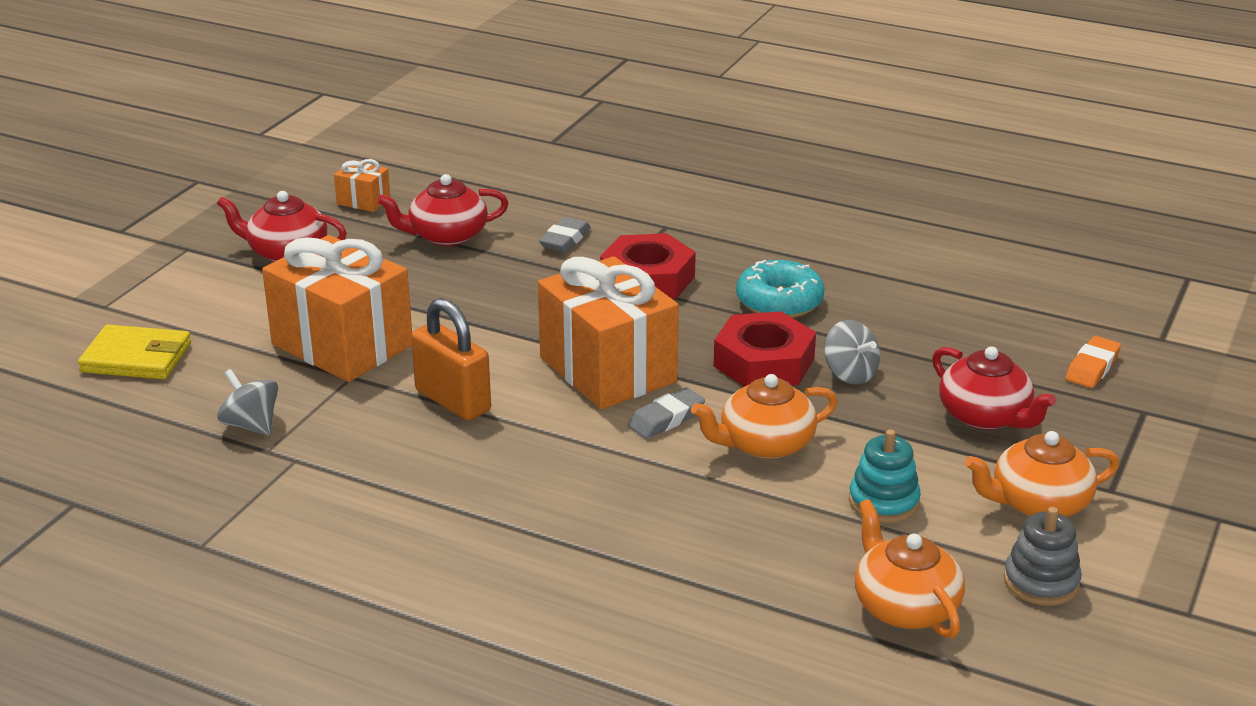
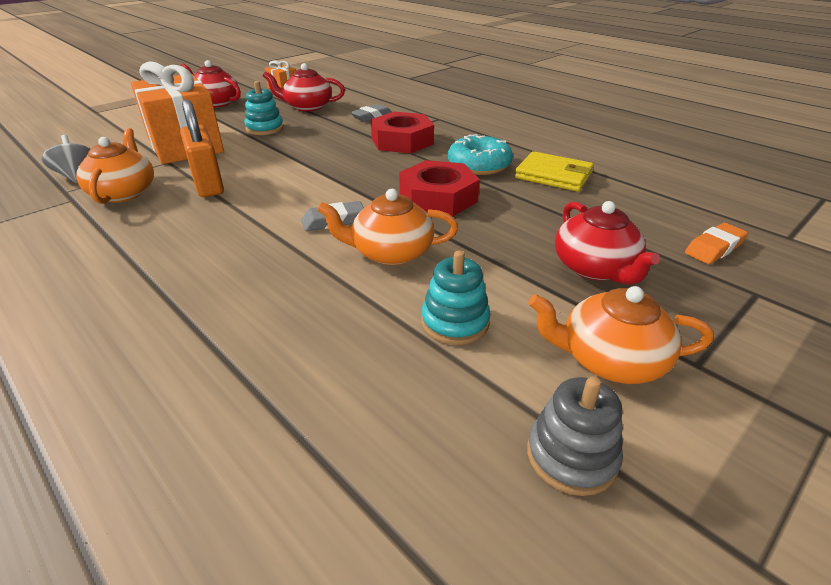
camera: 20 degrees right, 5 degrees up
yellow wallet [78,325,191,379] -> yellow wallet moved to [515,151,594,192]
orange gift [538,256,679,410] -> none
grey spinning top [824,320,880,384] -> none
orange teapot [855,499,965,639] -> orange teapot moved to [76,128,154,204]
none -> turquoise stacking toy [244,81,284,135]

